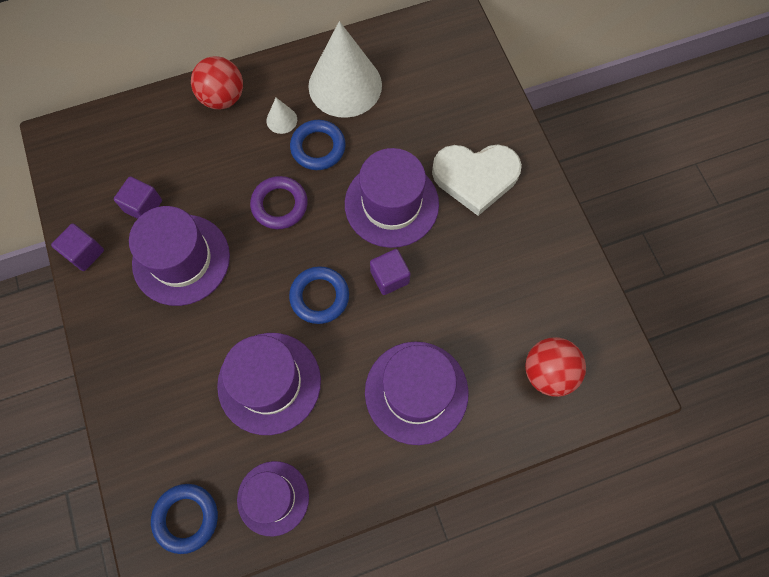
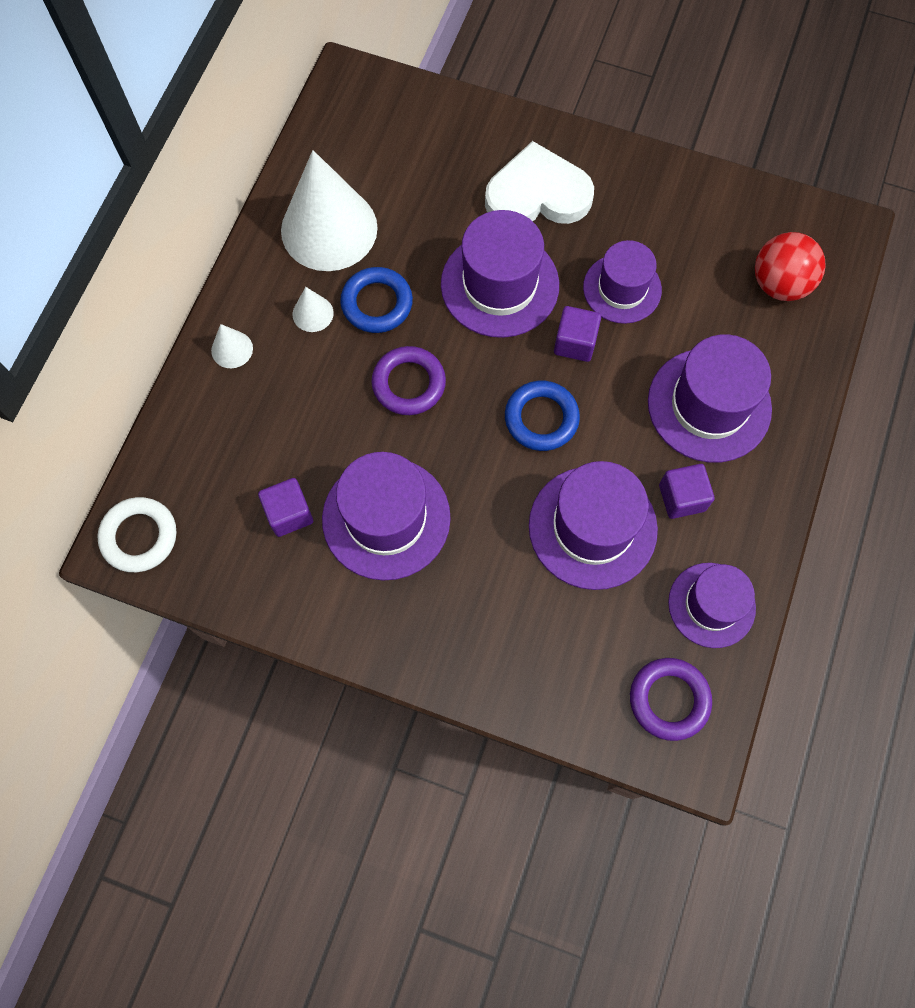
camera: 50 degrees left, 0 degrees up
purple cube [51,223,104,271] -> purple cube moved to [659,464,715,519]
blue ring [151,484,218,554] -> purple ring [630,658,712,741]
red ball [191,56,243,109] -> white cone [211,324,253,368]
white heart [432,144,522,216] -> white heart turned 135 degrees counterclockwise [485,141,594,224]
none -> white ring [97,497,176,572]
none -> purple hat [583,240,662,324]

